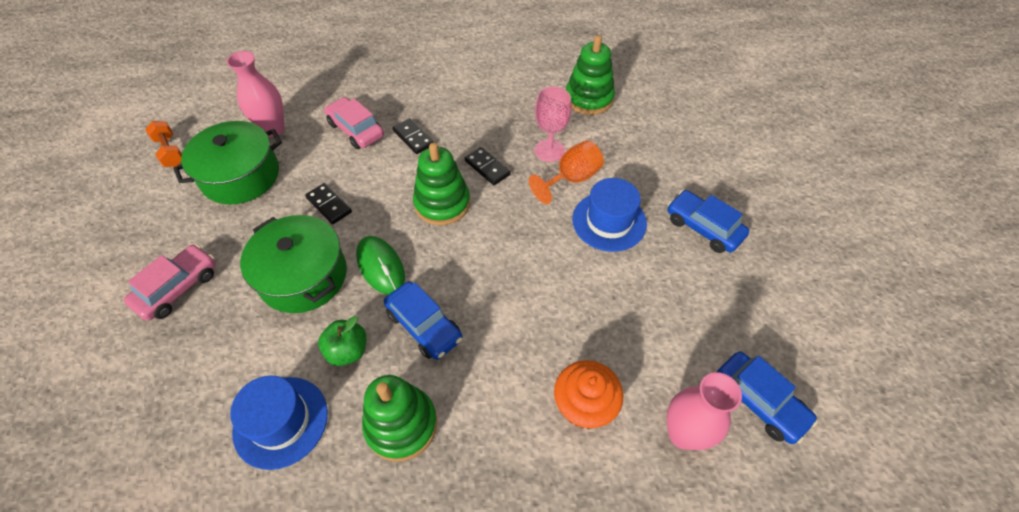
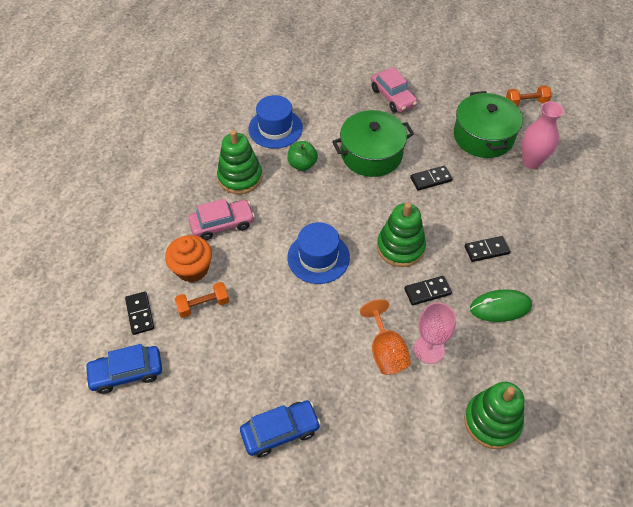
camera: 115 degrees right, 0 degrees up
pink car [324,97,384,149] -> pink car moved to [188,199,255,240]
green mouse [356,236,405,295] -> green mouse moved to [470,289,532,322]
blue car [384,281,463,360] -> none
blue hat [572,178,647,252] -> blue hat moved to [287,222,350,284]
pink vase [667,372,742,450] -> black domino [125,291,154,335]
none -> orange dumbbell [175,282,229,318]

